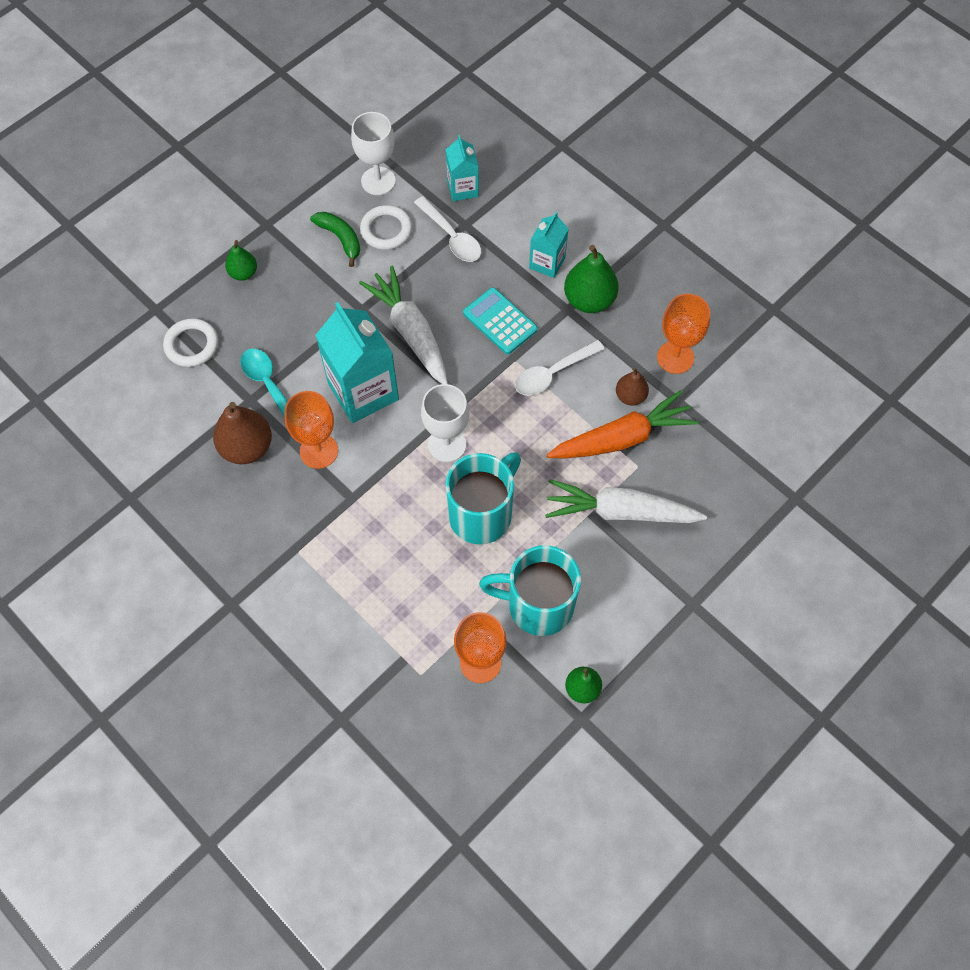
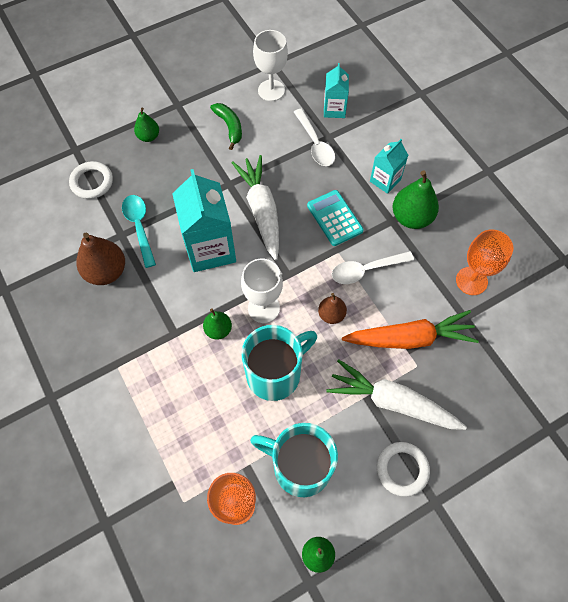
camera: 15 degrees right, 0 degrees up
orange goblet [285,391,338,469] -> none
white ring [360,205,412,250] -> white ring moved to [377,442,430,497]
brown pear [616,367,649,406] -> brown pear moved to [318,293,347,324]
none -> green pear [203,308,232,339]

